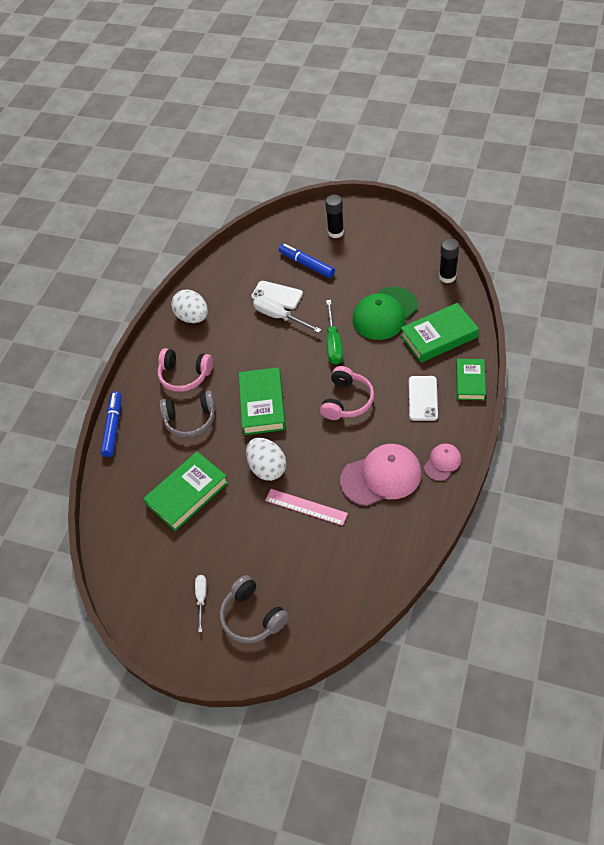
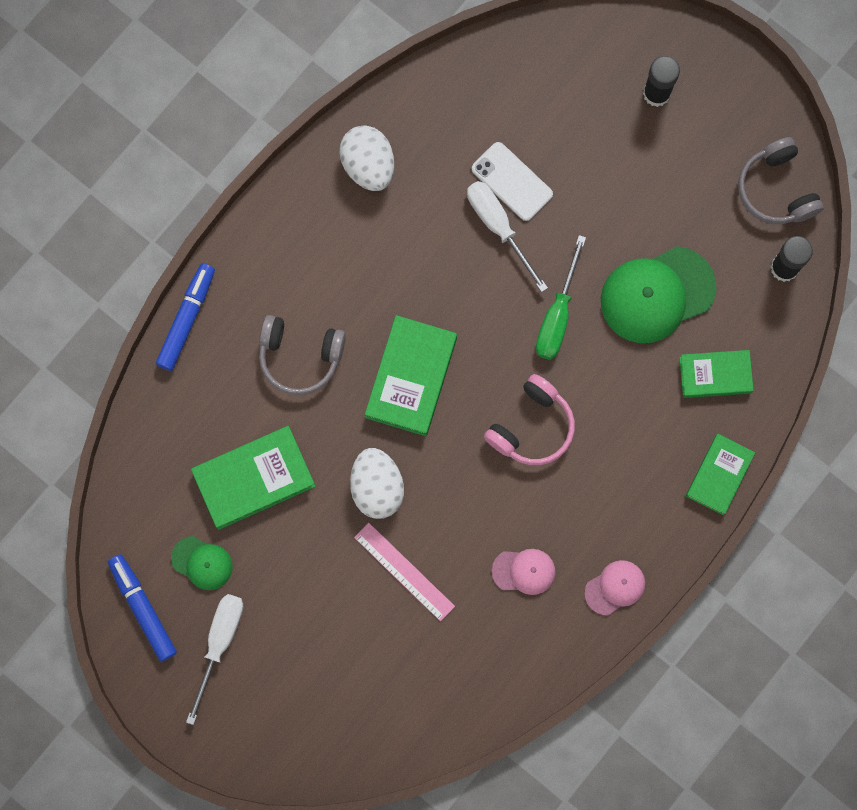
camera: 15 degrees right, 25 degrees up
pink headphones [157,348,213,392] -> none
white screwdriver [195,575,207,632] -> white screwdriver [186,594,244,725], size x1.65
grey headphones [220,575,289,643] -> grey headphones moved to [738,137,824,224]
blue marker [279,244,335,278] -> blue marker moved to [108,554,177,662]
pink cap [340,444,422,506] -> pink cap [492,549,555,595], size x0.53
green book [401,303,479,363] -> green book [679,350,754,398], size x0.65
white phone [409,376,438,421] -> none
none -> green cap [171,536,233,590]

